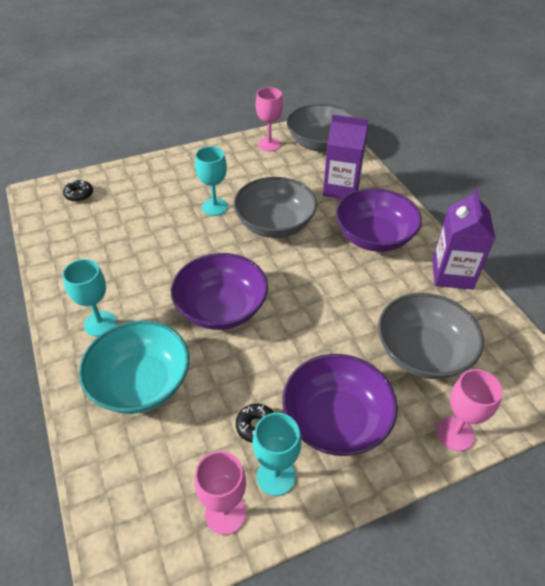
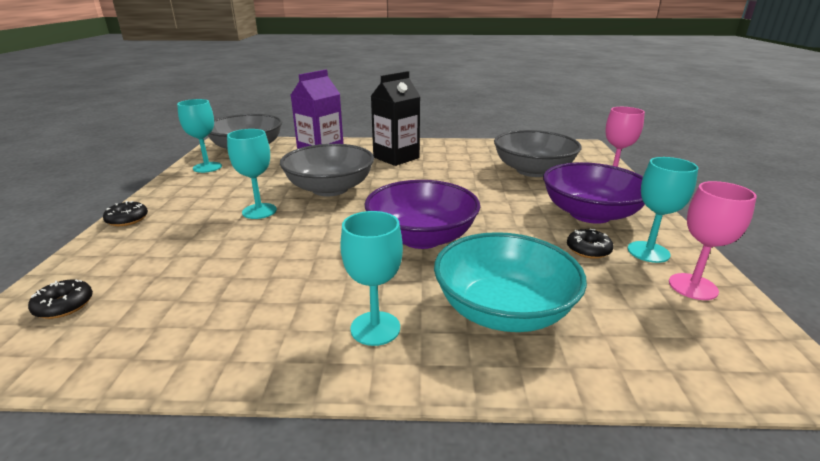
camera: 65 degrees left, 20 degrees down
pink goblet [256,87,283,151] -> turquoise goblet [177,99,222,173]
purple bowl [336,188,422,252] -> black carton [371,71,421,166]
purple carton [432,189,495,290] -> none
none -> black donut [103,201,148,226]

